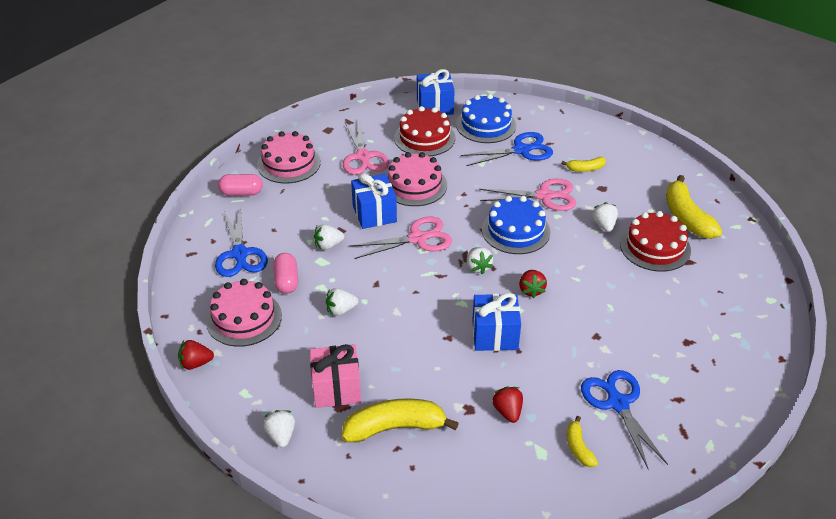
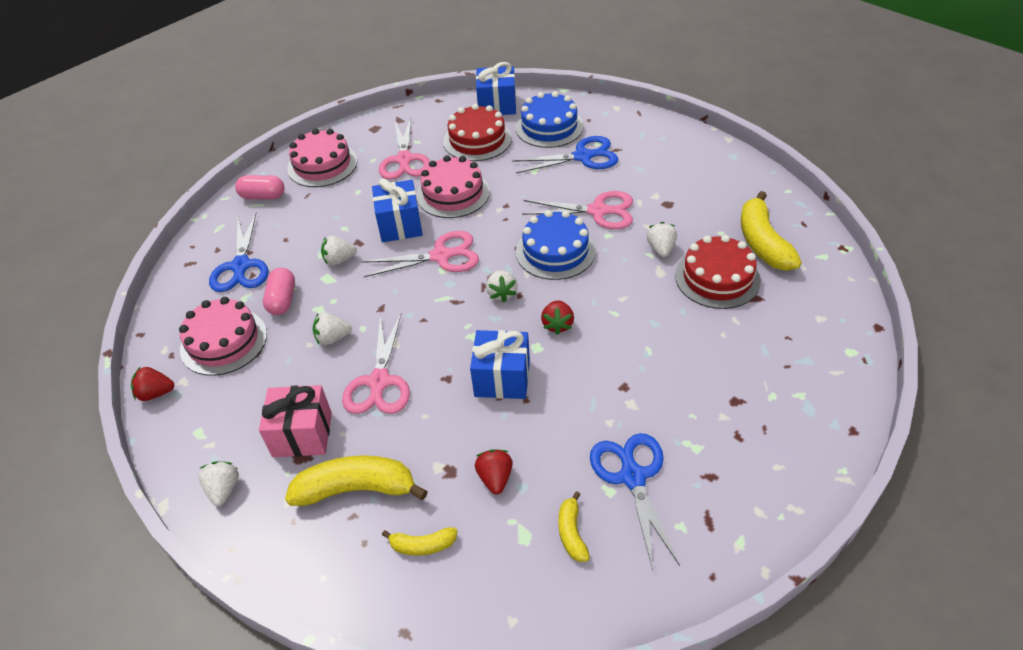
camera: 10 degrees right, 5 degrees up
yellow banana [561,157,606,172] -> yellow banana moved to [382,528,457,556]
none -> pink scissors [342,314,410,414]

